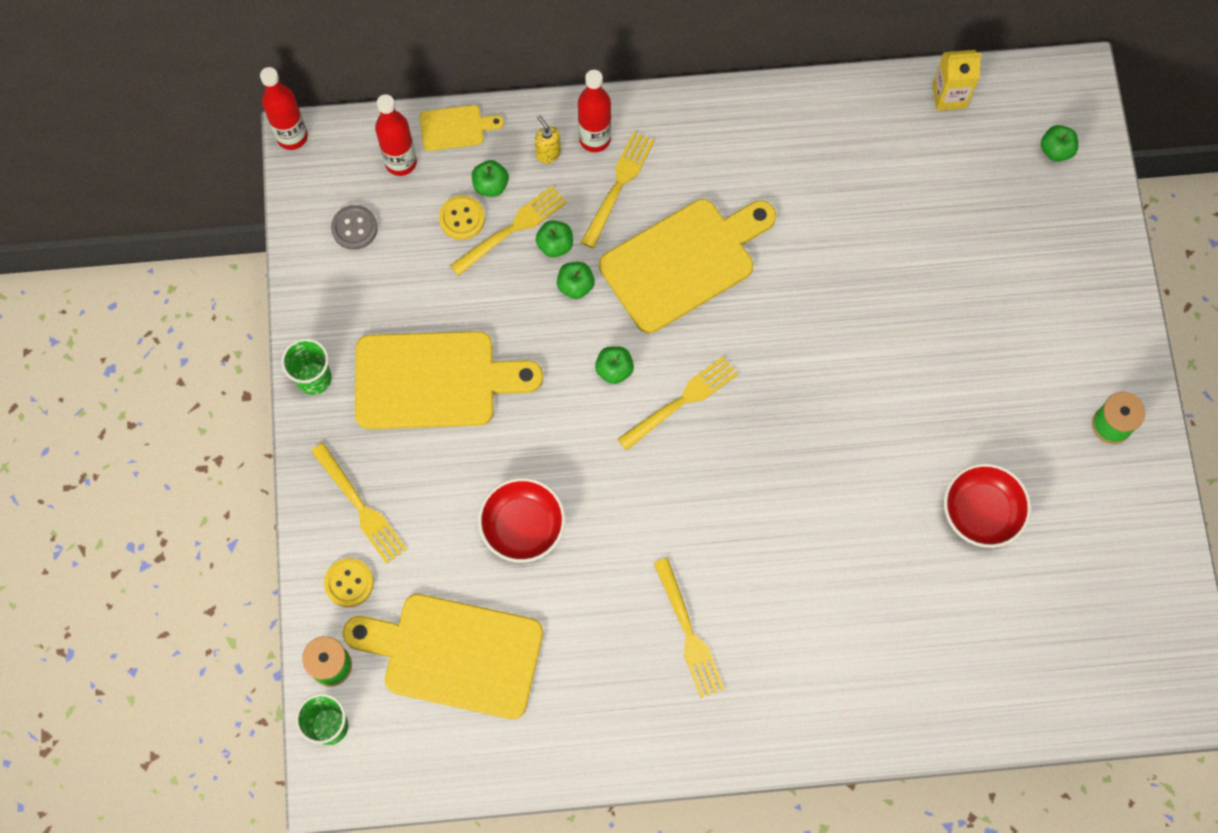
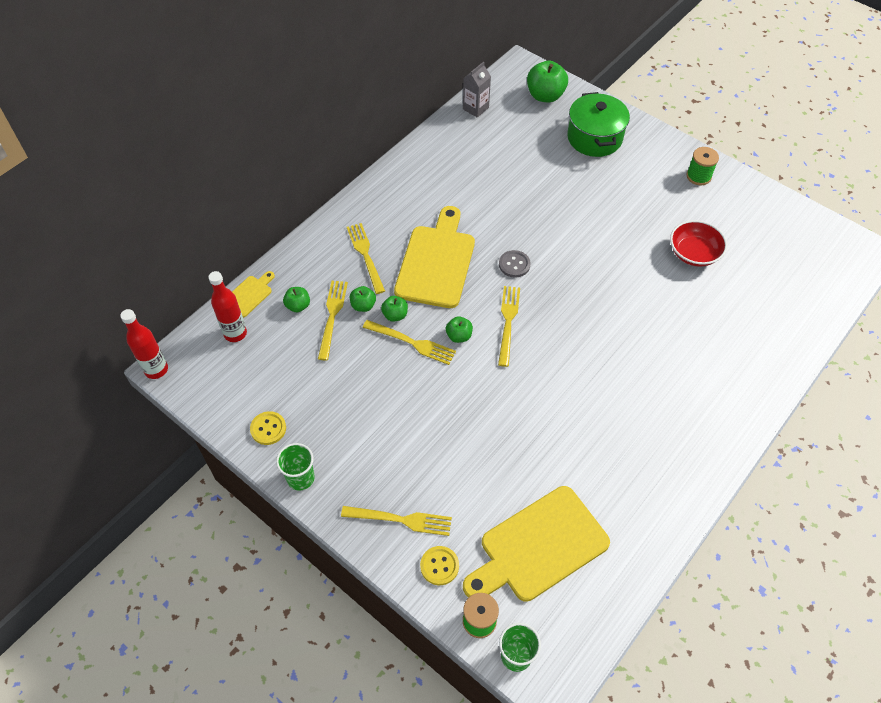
camera: 45 degrees left, 15 degrees down
grey button [331,205,378,250] -> grey button moved to [499,250,531,278]
yellow cutting board [355,331,543,429] -> none
yellow button [439,195,485,240] -> yellow button moved to [250,411,286,445]
red bowl [478,478,565,563] -> none
yellow soap dispenser [535,115,561,164] -> none
red bottle [578,70,611,152] -> none
yellow fork [654,558,724,698] -> yellow fork moved to [363,320,456,365]
yellow carton [932,50,982,111] -> grey carton [463,62,491,118]
green apple [1041,125,1078,162] -> green apple [527,61,568,102], size x1.83
none -> green pot [567,92,630,157]

